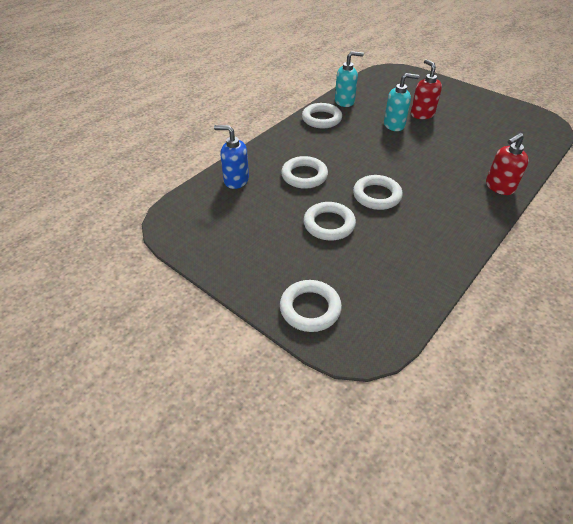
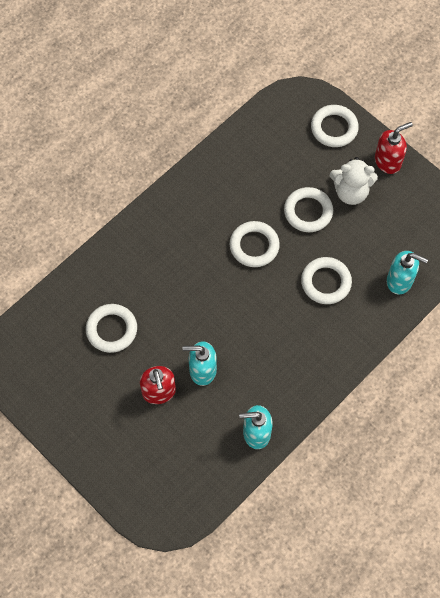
camera: 175 degrees left, 20 degrees up
blue soap dispenser [214,125,249,189] -> turquoise soap dispenser [387,251,428,294]
white ring [302,103,342,128] -> white ring moved to [86,304,137,353]
red soap dispenser [486,133,529,195] -> red soap dispenser moved to [375,122,413,174]
none -> white teddy bear [330,157,378,205]

